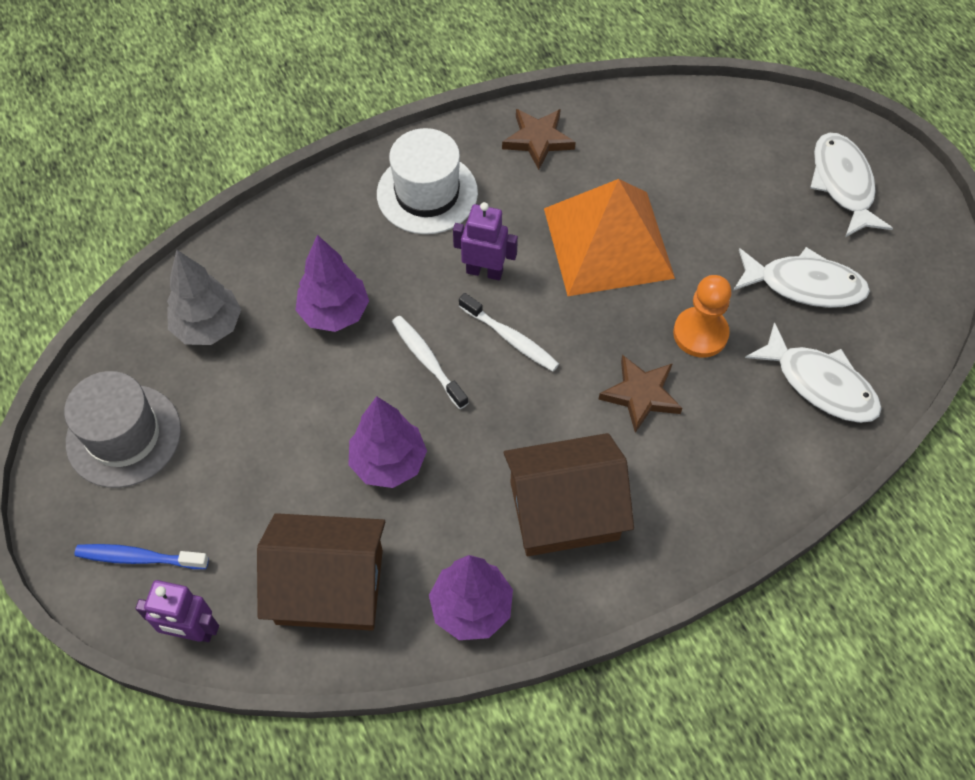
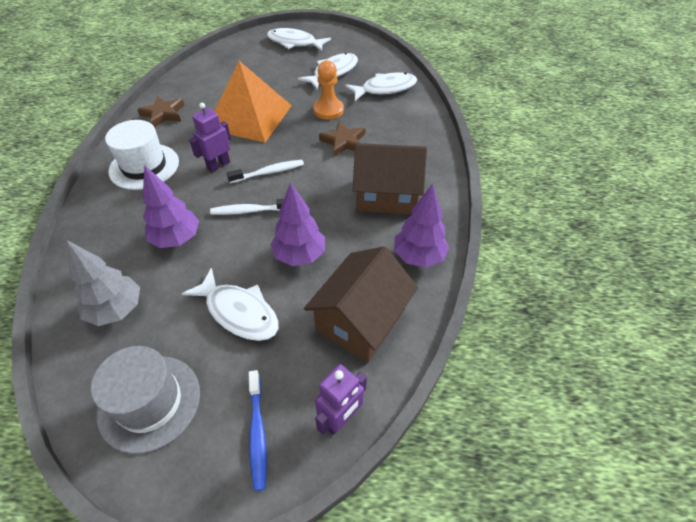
camera: 60 degrees left, 10 degrees down
blue toothbrush [74,544,209,569] -> blue toothbrush turned 45 degrees counterclockwise [249,370,267,491]
brown house [504,433,634,556] -> brown house turned 75 degrees clockwise [353,143,427,214]
none -> white fish [182,268,279,341]

